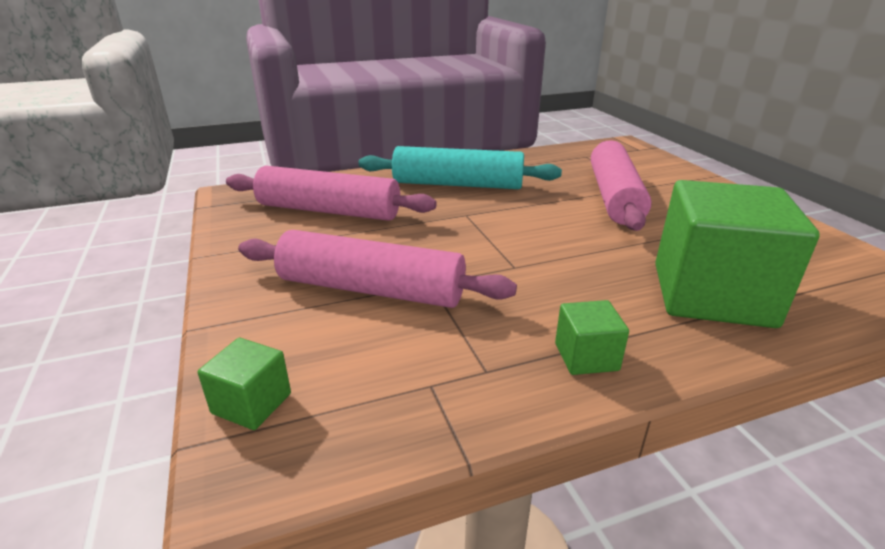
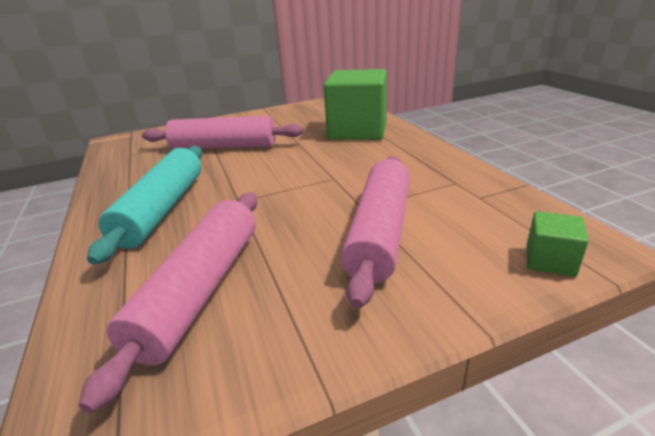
camera: 90 degrees left, 0 degrees up
green cube [555,300,629,375] -> none

